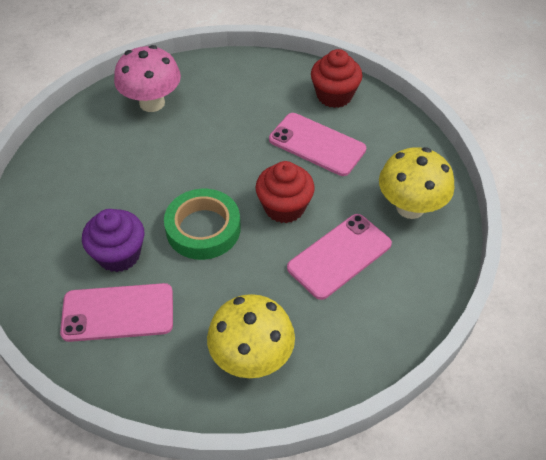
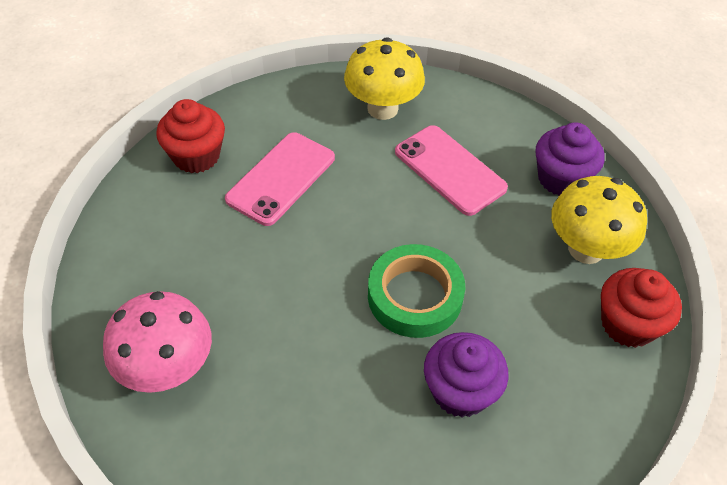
camera: 90 degrees left, 0 degrees up
pink phone [60,283,173,342] -> none
red cupcake [256,161,315,223] -> red cupcake moved to [601,268,682,348]
none -> purple cupcake [535,123,604,196]

